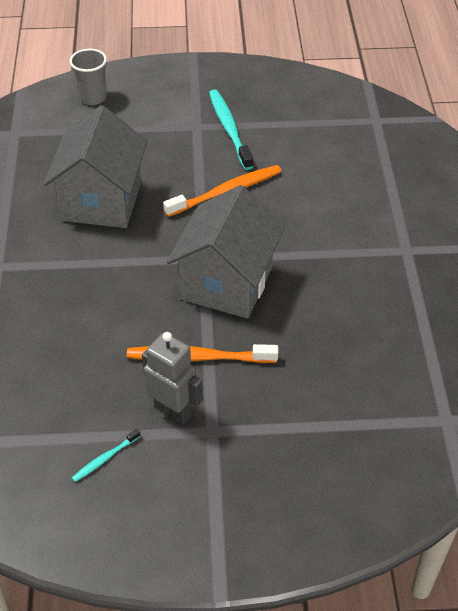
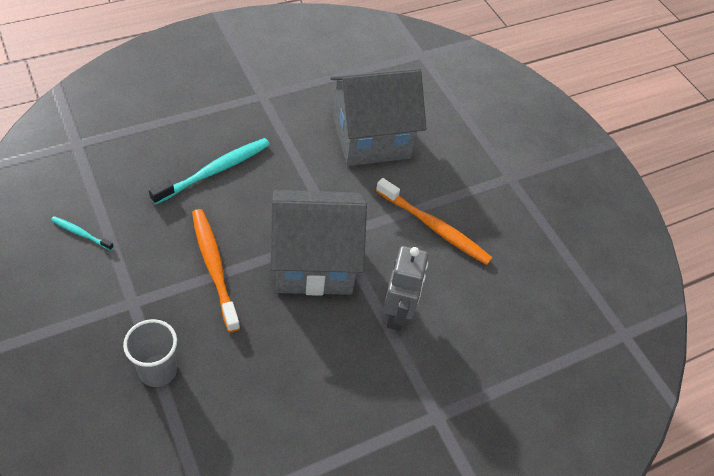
camera: 60 degrees right, 5 degrees up
grey cup [69,48,107,105] -> grey cup moved to [123,319,177,387]
grey robot [142,332,203,425] -> grey robot moved to [383,246,428,331]
turquoise toothbrush [209,89,254,170] -> turquoise toothbrush moved to [149,138,270,205]

